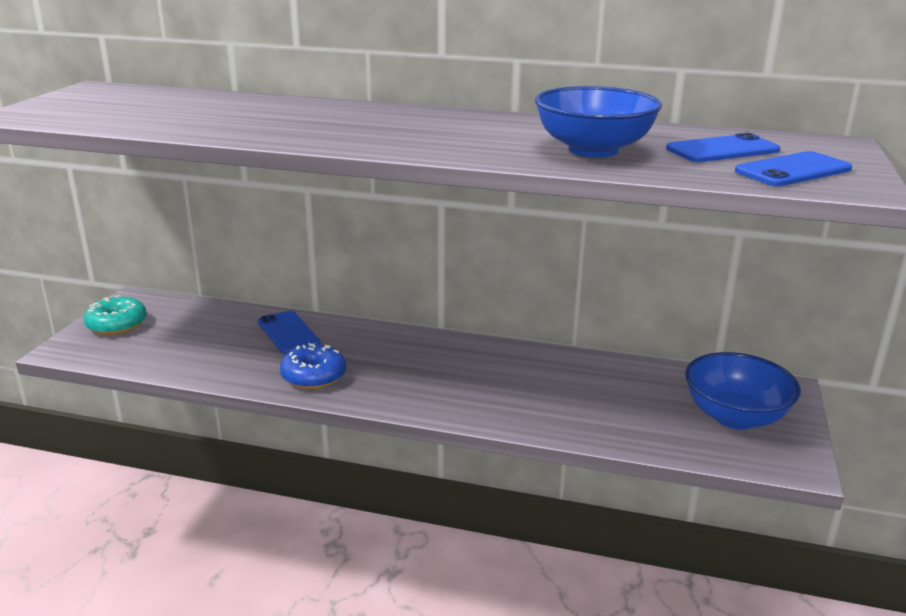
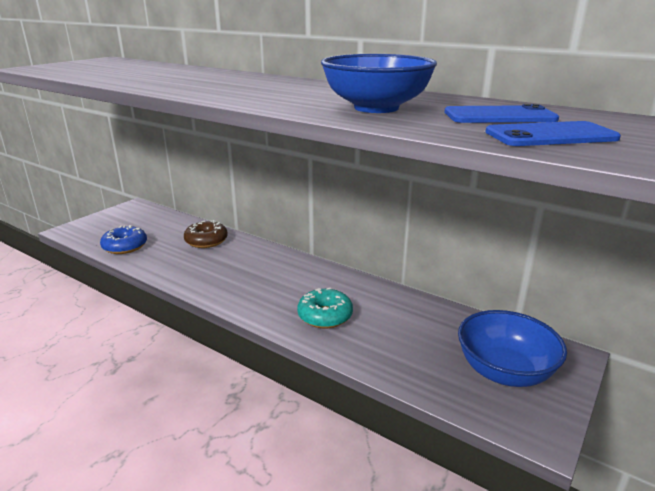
camera: 20 degrees right, 0 degrees up
turquoise donut [84,295,147,335] -> turquoise donut moved to [297,288,353,328]
blue phone [258,311,321,354] -> brown donut [184,220,228,248]
blue donut [280,343,346,389] -> blue donut moved to [100,225,147,254]

